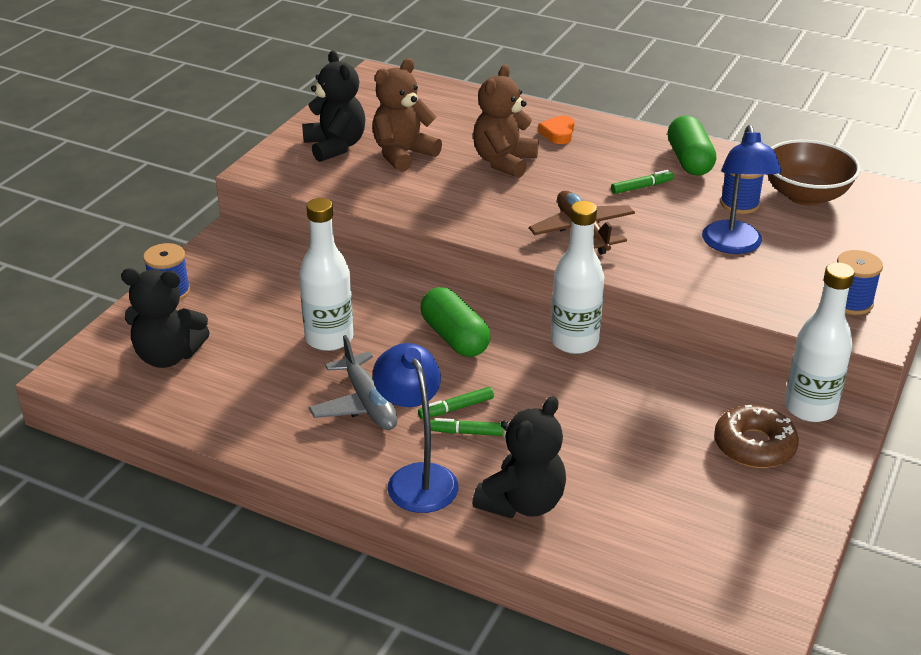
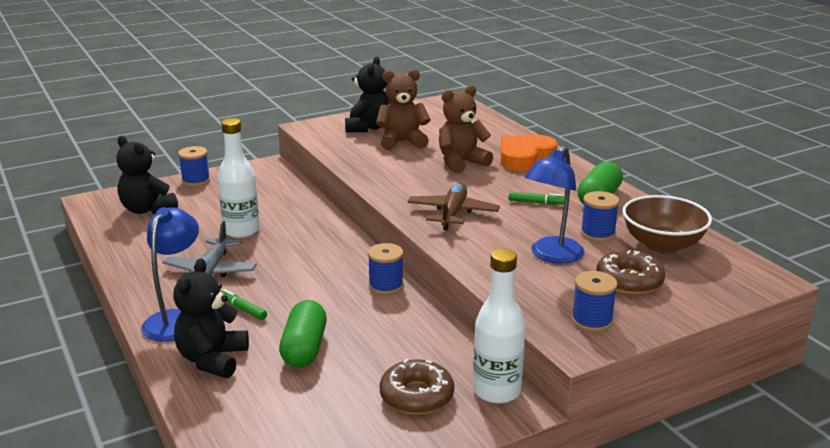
camera: 35 degrees right, 10 degrees down
green marker [418,387,494,419] -> none
green capsule [420,287,491,357] -> green capsule moved to [279,300,327,368]
black teddy bear [472,396,566,518] -> black teddy bear turned 120 degrees clockwise [173,258,249,378]
orange heart [538,116,575,144] -> orange heart [501,135,558,171], size x1.94
white bottle [550,201,604,354] -> blue spool [368,243,404,295]
none -> brown donut [596,250,665,294]

